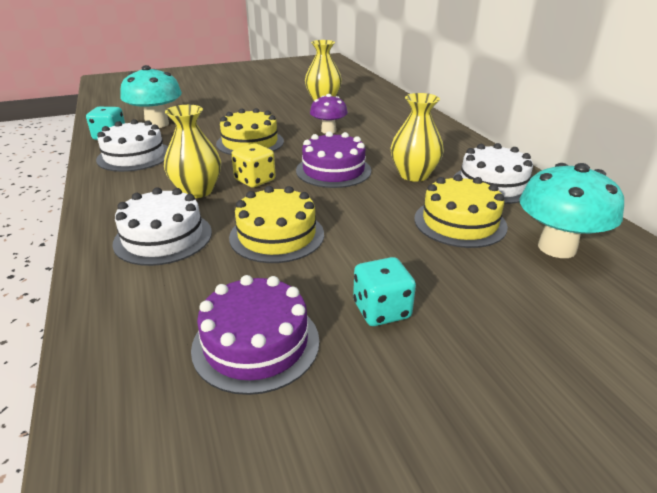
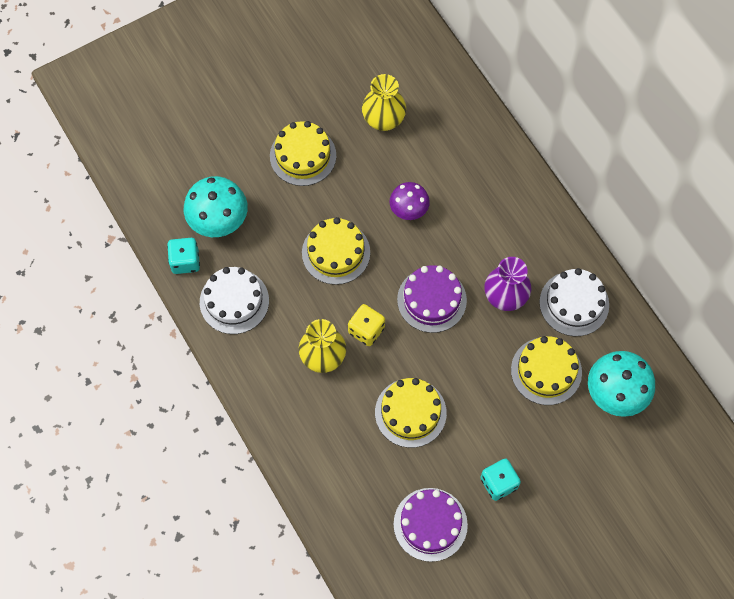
camera: 10 degrees left, 35 degrees up
white cake [113,187,212,266] -> none
yellow vase [391,93,444,182] -> purple vase [485,257,531,311]
none -> yellow cake [270,121,336,186]

